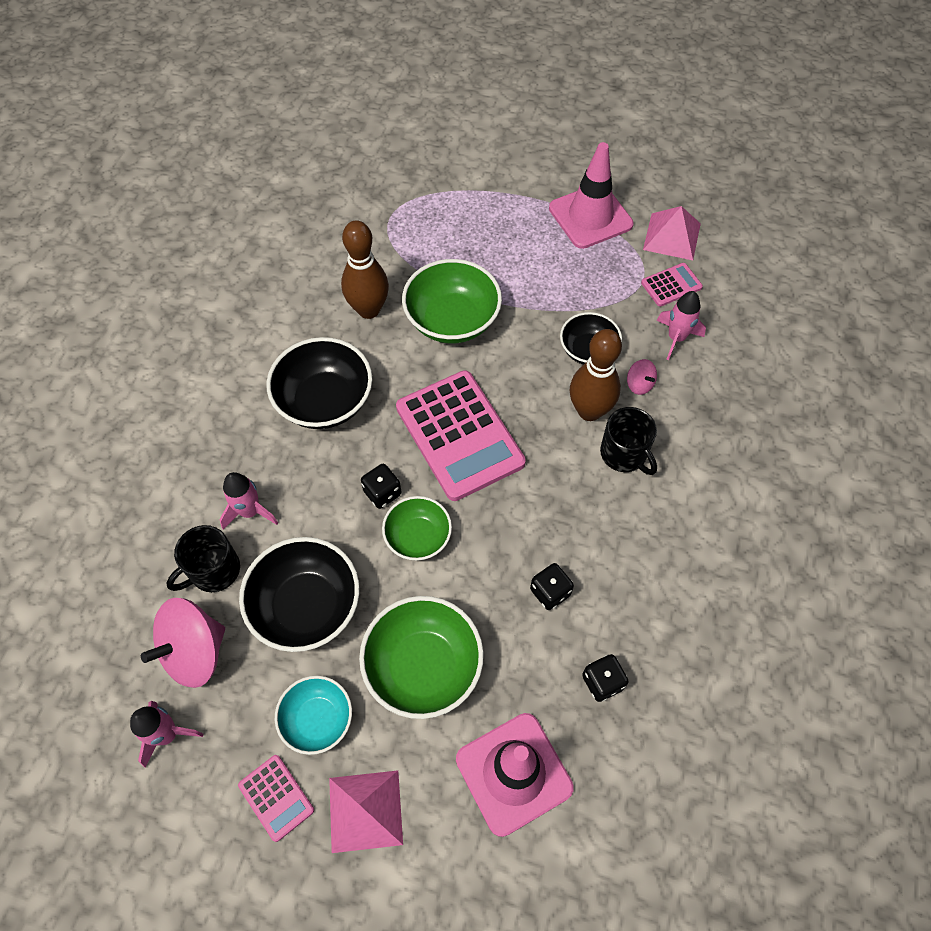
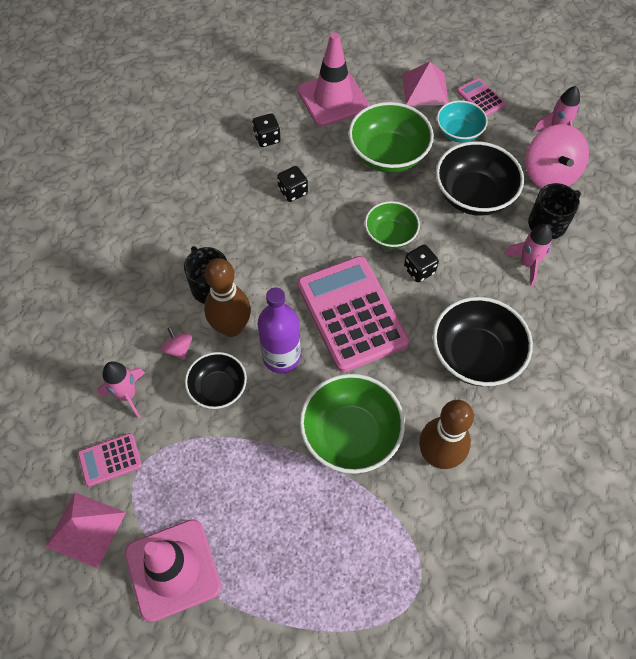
camera: 175 degrees left, 0 degrees up
pink spinning top [141,598,225,688] -> pink spinning top turned 120 degrees clockwise [525,124,589,188]
none -> purple bottle [258,287,301,373]

